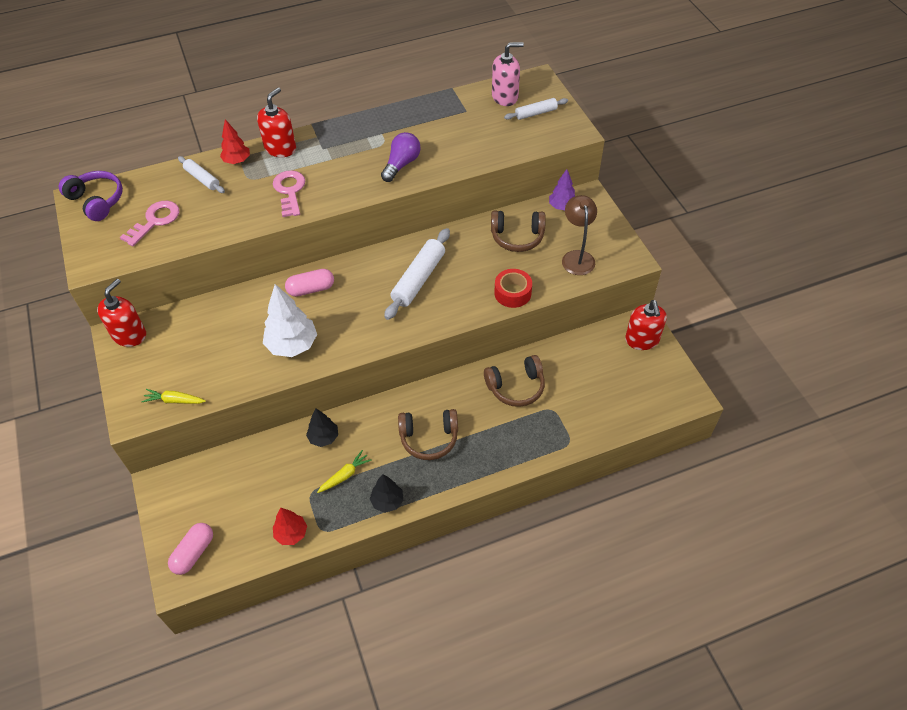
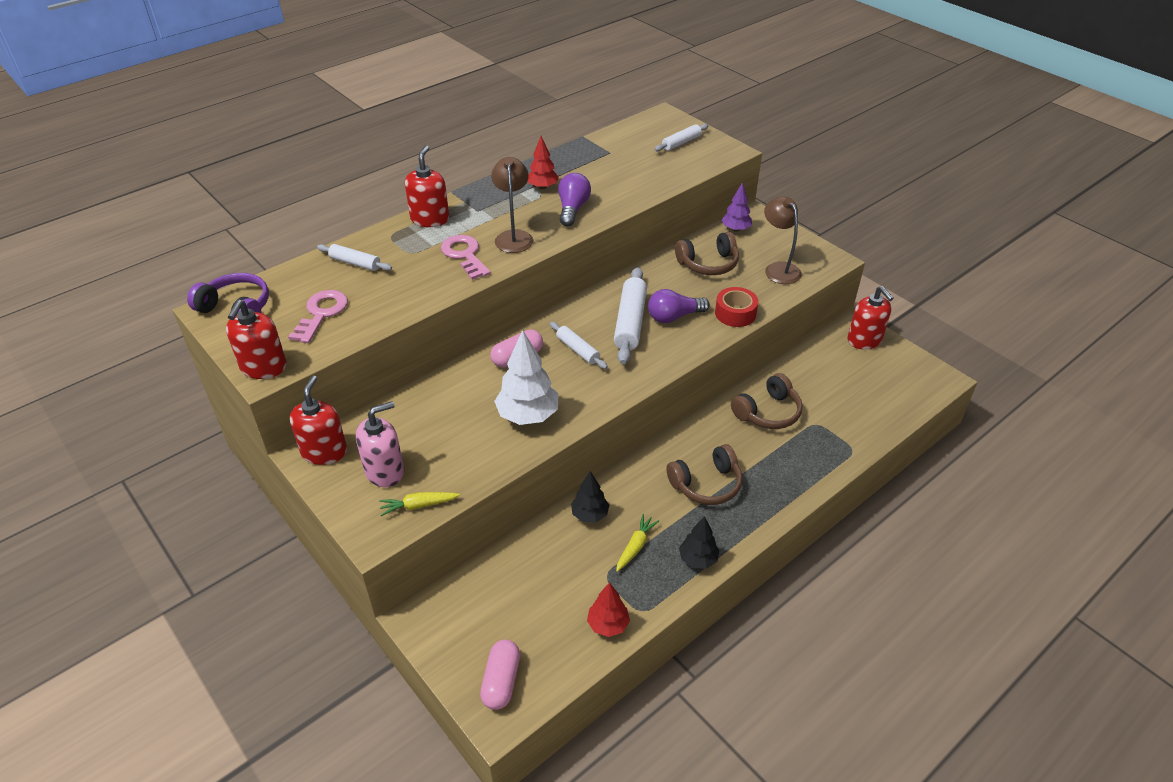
camera: 20 degrees left, 10 degrees down
red tree [220,119,250,164] -> red tree moved to [528,136,559,189]
pink soap dispenser [492,42,524,106] -> pink soap dispenser moved to [356,401,404,487]
none -> red soap dispenser [226,299,287,379]
none -> brown lamp [491,157,533,253]
none -> white rolling pin [550,322,608,369]
none -> purple light bulb [648,289,710,323]

